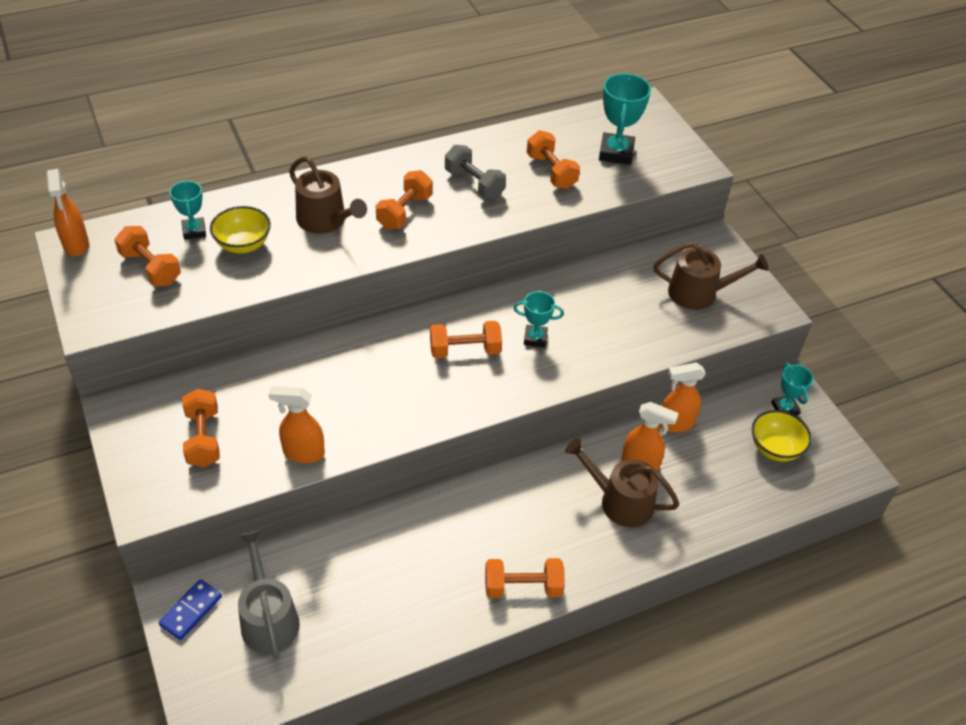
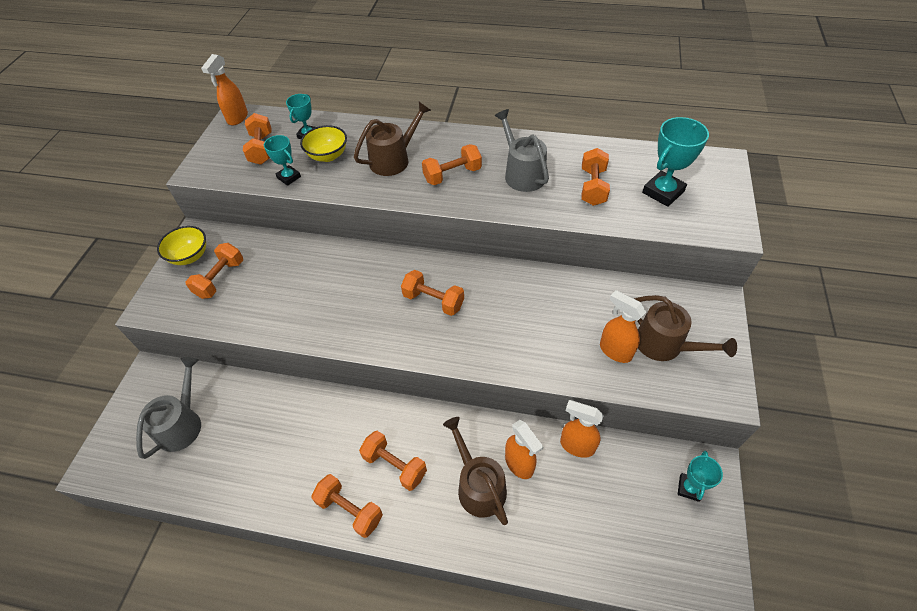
camera: 40 degrees right, 5 degrees up
blue domino [159,579,222,640] -> none
orange spray bottle [268,386,325,463] -> orange spray bottle moved to [600,290,646,363]
brown watering can [289,157,367,234] -> brown watering can turned 120 degrees counterclockwise [354,102,431,176]
grey dumbbell [445,145,506,199] -> grey watering can [495,109,549,192]
turquoise trophy [514,291,564,348] -> turquoise trophy moved to [264,135,301,186]
yellow bowl [752,410,812,462] -> yellow bowl moved to [157,226,206,265]
none -> orange dumbbell [359,431,427,491]

